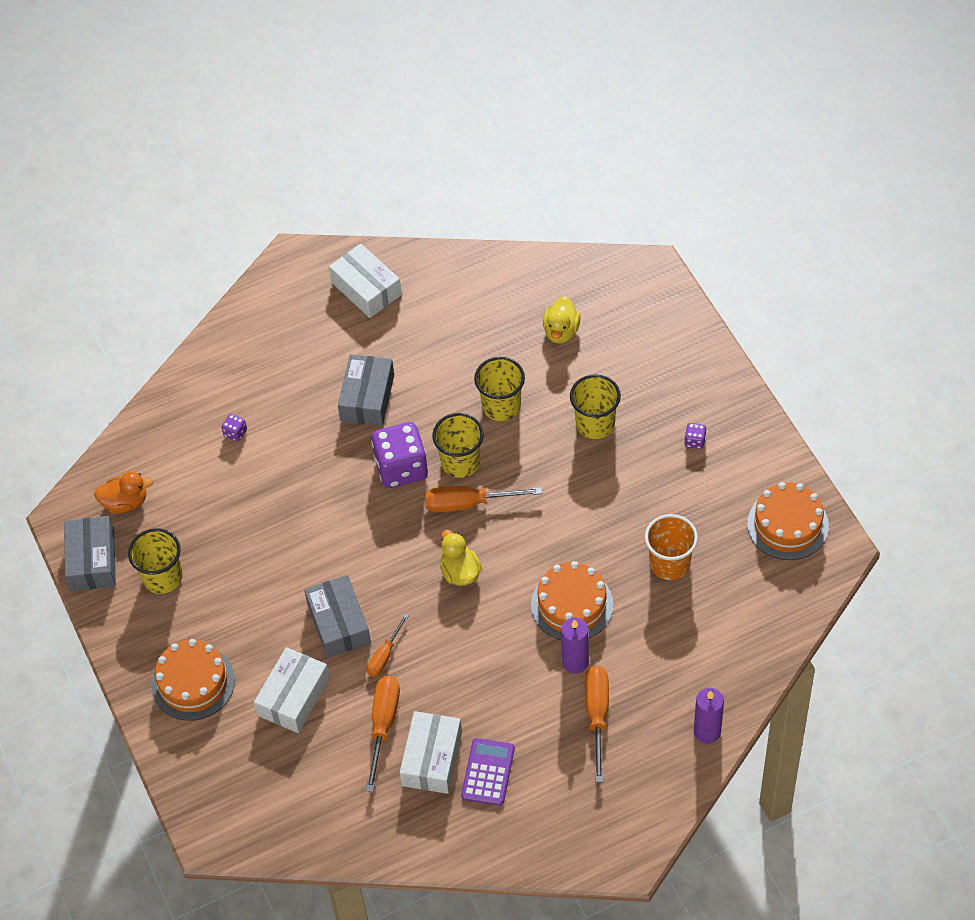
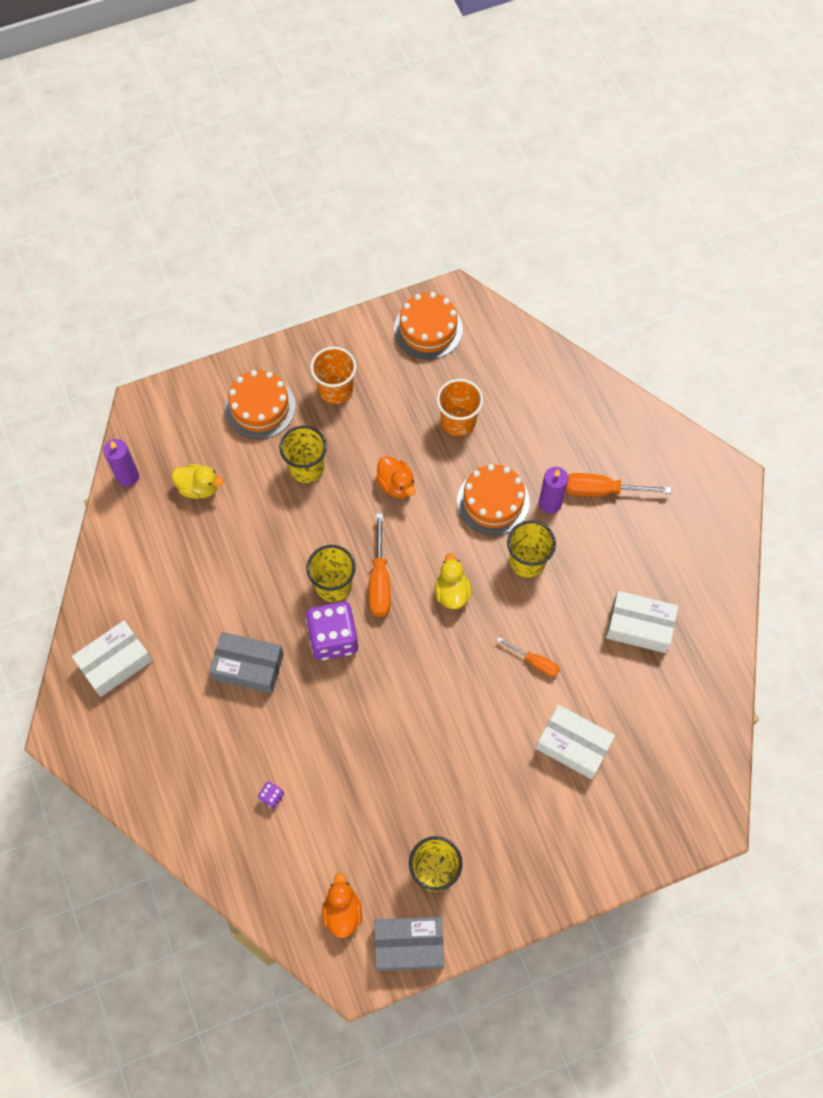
camera: 90 degrees left, 10 degrees up
orange cake [152,639,235,721] -> orange cake moved to [225,370,296,439]
grey box [304,575,371,658] -> none
orange screwdriver [366,676,400,792] -> none
yellow duck [440,530,482,586] -> yellow duck turned 105 degrees clockwise [435,553,471,609]
purple calculator [461,738,515,806] -> none
yellow cup [474,357,525,421] -> yellow cup moved to [507,520,556,578]
purple dice [684,423,706,449] -> orange cup [310,347,356,404]
purple candle [694,688,724,744] -> purple candle moved to [103,439,139,487]
none -> orange duck [376,456,415,498]

